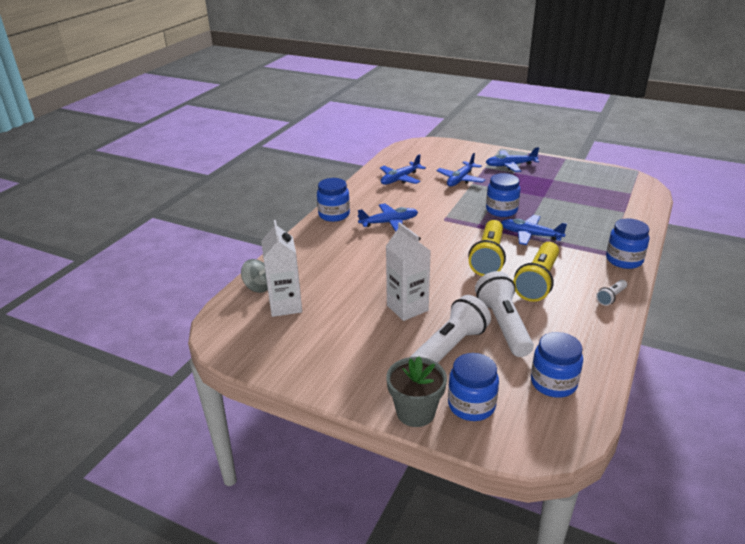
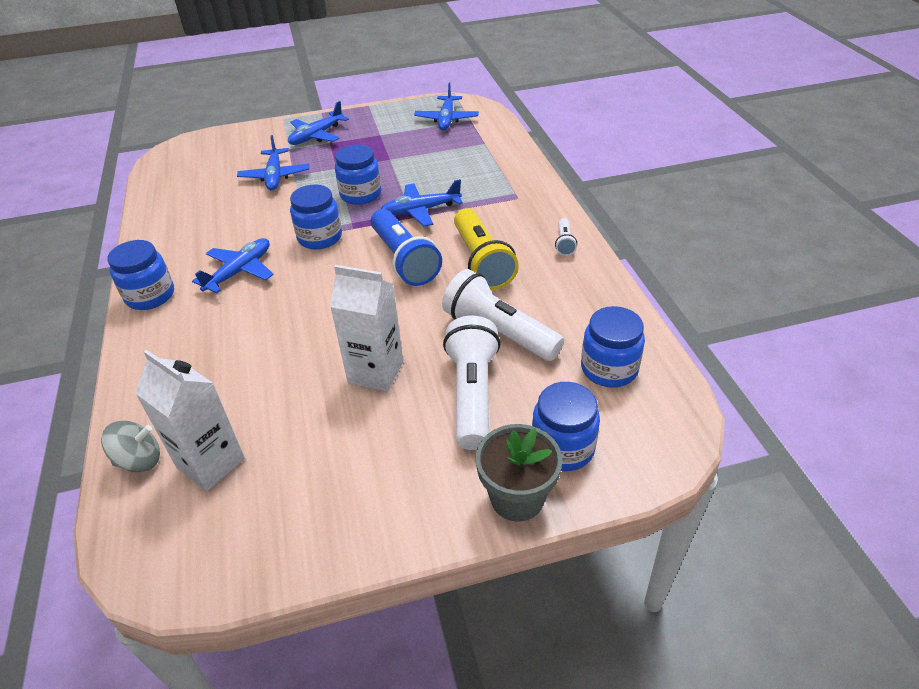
camera: 40 degrees left, 10 degrees up
blue plane [380,154,426,185] -> blue plane moved to [414,83,479,130]
yellow flashlight [468,220,506,276] -> blue flashlight [371,209,442,286]
blue jar [606,218,649,269] -> blue jar moved to [290,185,342,249]

